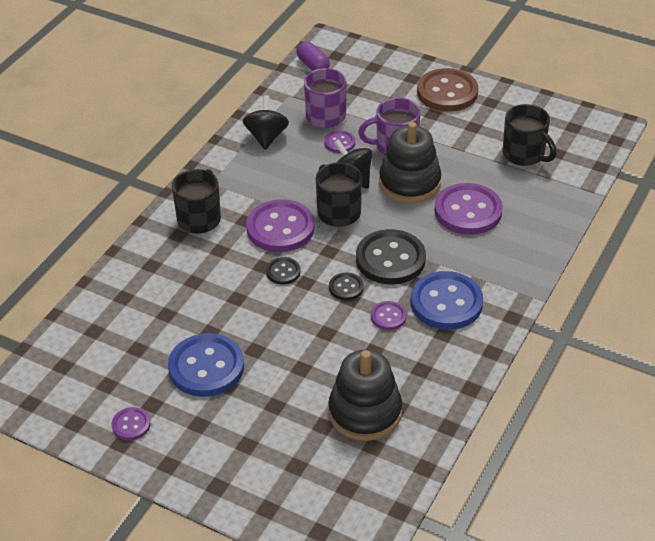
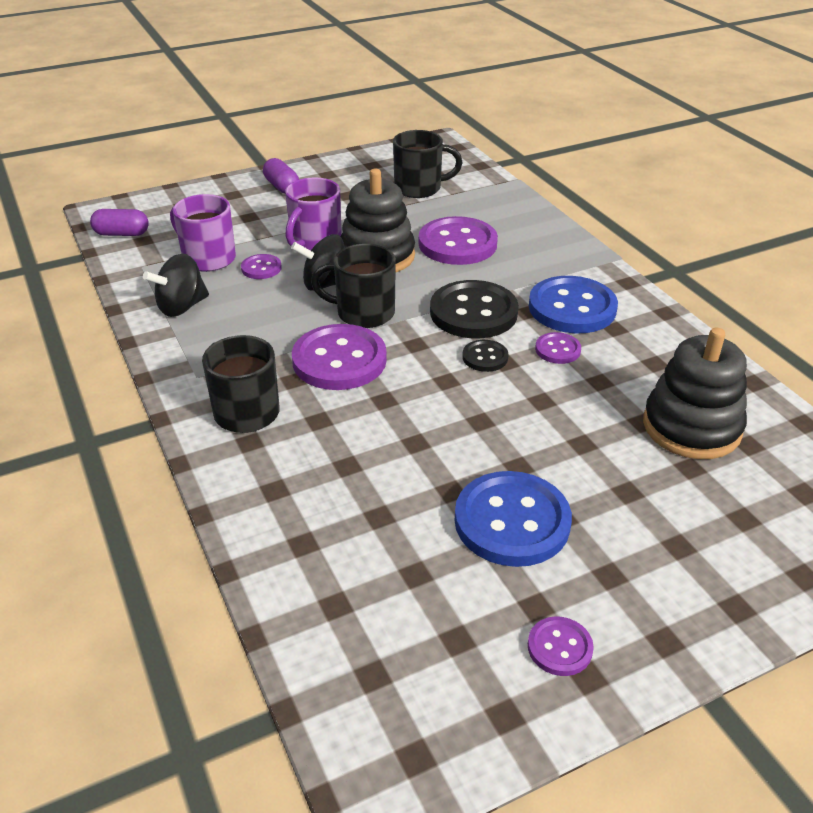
camera: 55 degrees left, 5 degrees down
black spinning top [243,95,289,150] -> black spinning top turned 75 degrees counterclockwise [143,254,209,317]
black button [266,257,300,285] -> none
brown button [417,68,478,112] -> purple capsule [263,158,299,194]

